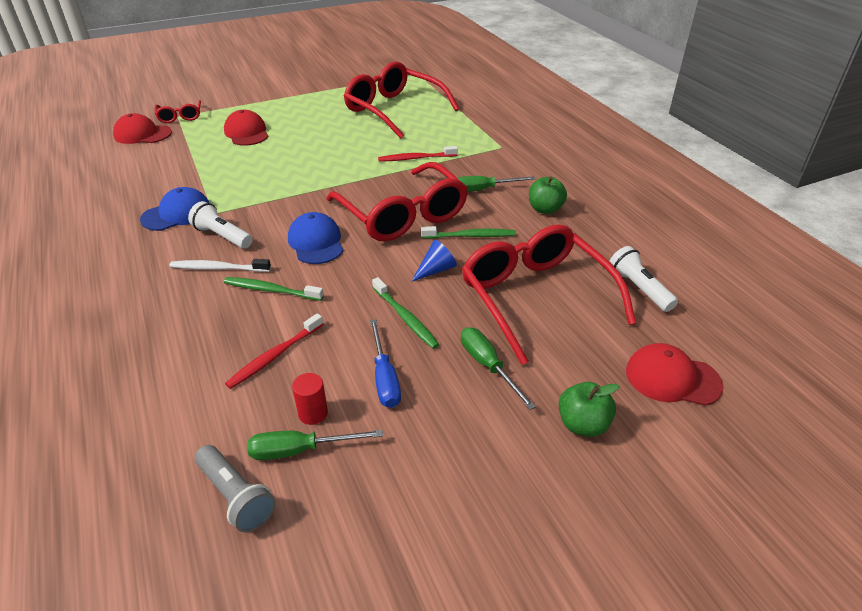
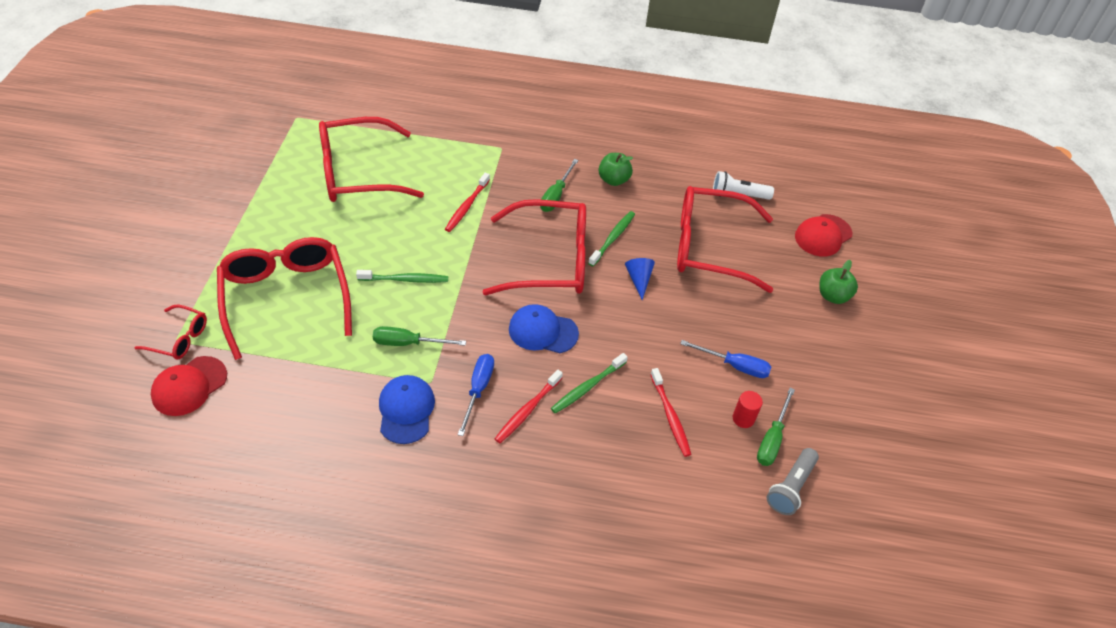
camera: 60 degrees left, 10 degrees up
white toothbrush [169,259,271,272] -> red toothbrush [495,369,563,443]
white flashlight [188,201,252,249] -> blue screwdriver [458,354,494,436]
grey flashlight [195,445,276,532] -> grey flashlight turned 135 degrees clockwise [767,448,819,515]
red cap [224,110,269,146] -> red glasses [217,237,352,360]
green toothbrush [372,277,439,349] -> green toothbrush moved to [356,270,448,283]
green screwdriver [461,327,536,410] -> green screwdriver moved to [373,326,466,346]

